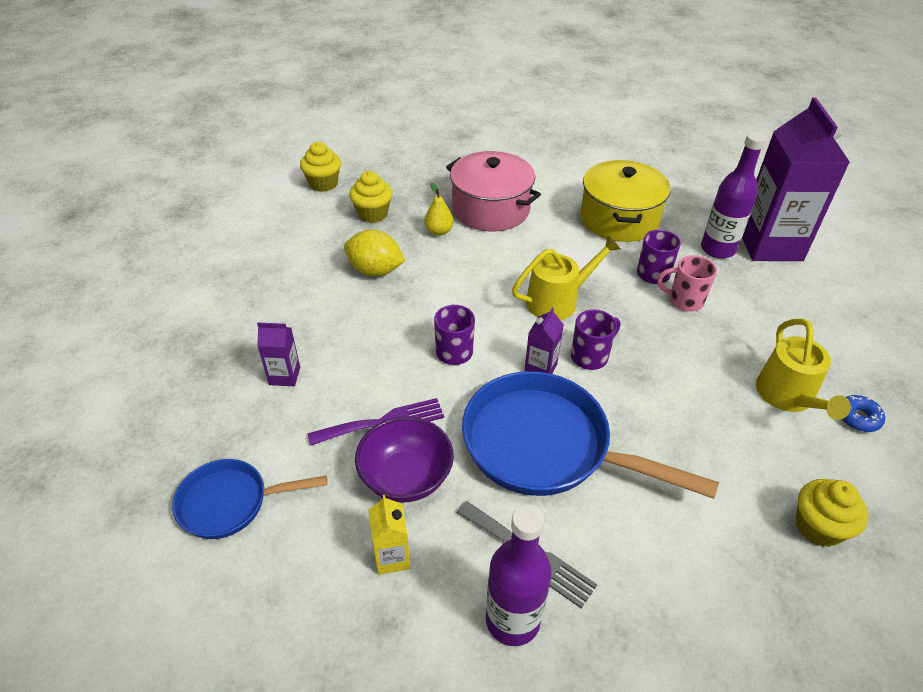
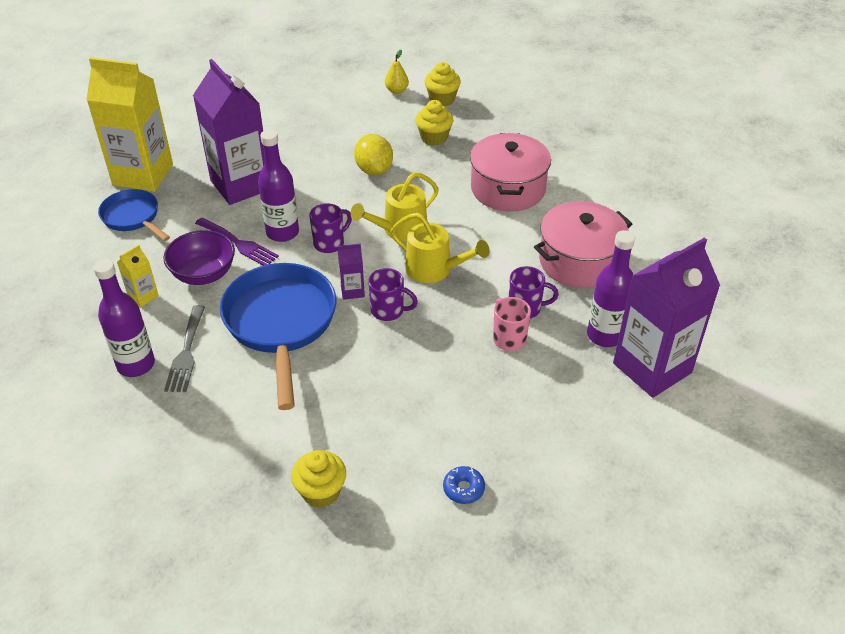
camera: 55 degrees right, 0 degrees up
purple carton [257,322,300,386] -> purple carton [193,59,265,205], size x2.38
yellow pear [424,183,454,236] -> yellow pear moved to [385,50,409,94]
yellow pot [580,160,670,242] -> pink pot [534,201,632,288]
yellow watering can [756,319,851,420] -> yellow watering can moved to [351,172,439,242]
none -> yellow carton [87,57,173,192]
none -> purple bottle [258,130,299,242]

